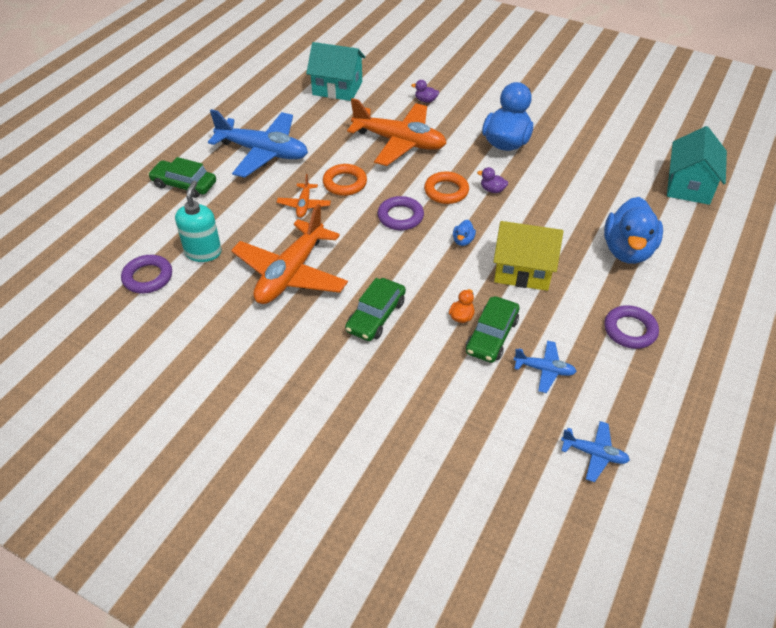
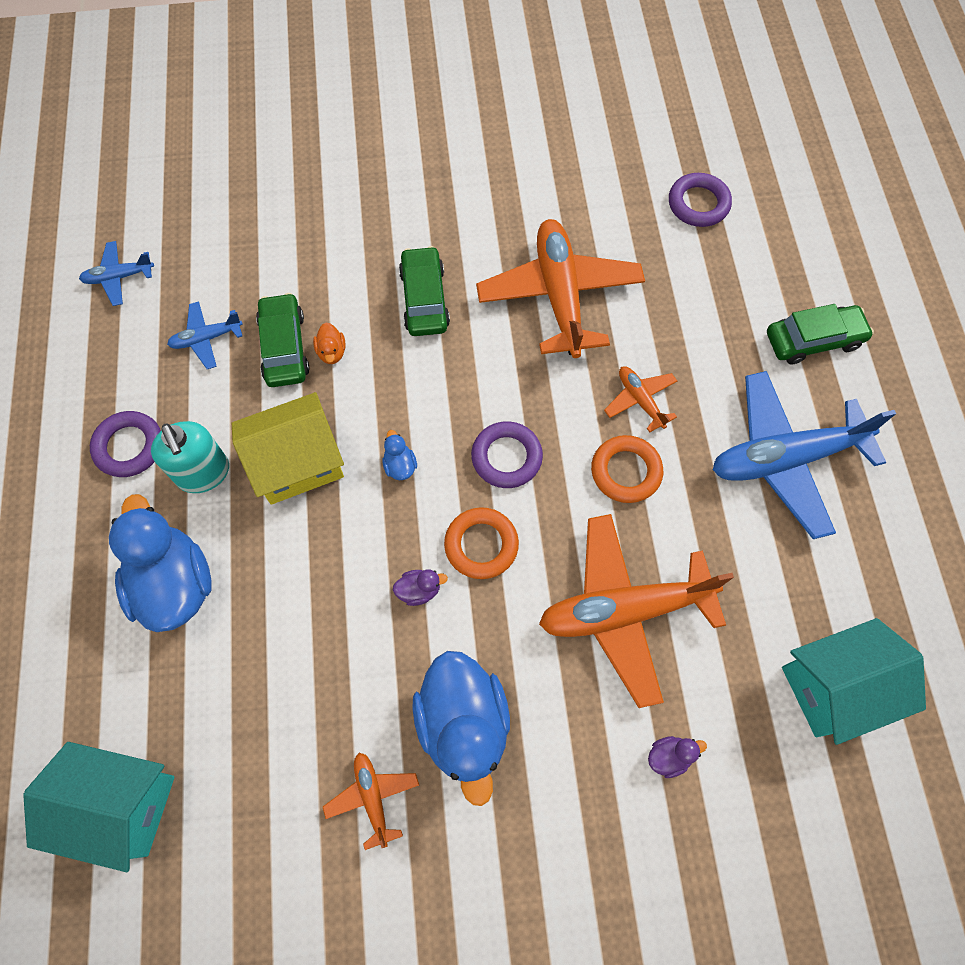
camera: 145 degrees right, 20 degrees up
turquoise soap dispenser [175,180,222,262] -> turquoise soap dispenser moved to [151,421,229,493]
turquoise house [667,126,727,205] -> turquoise house turned 60 degrees counterclockwise [23,742,175,872]
none -> orange plane [323,753,419,850]

